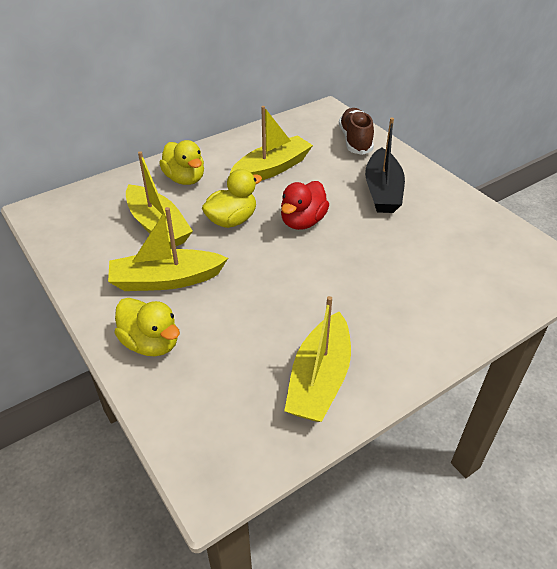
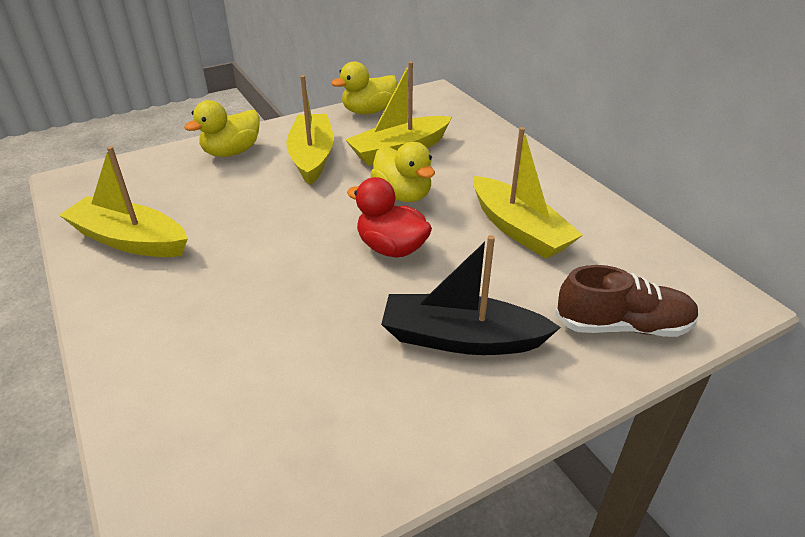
camera: 95 degrees right, 5 degrees down
yellow duck [159,140,204,185] -> yellow duck moved to [331,61,398,114]

